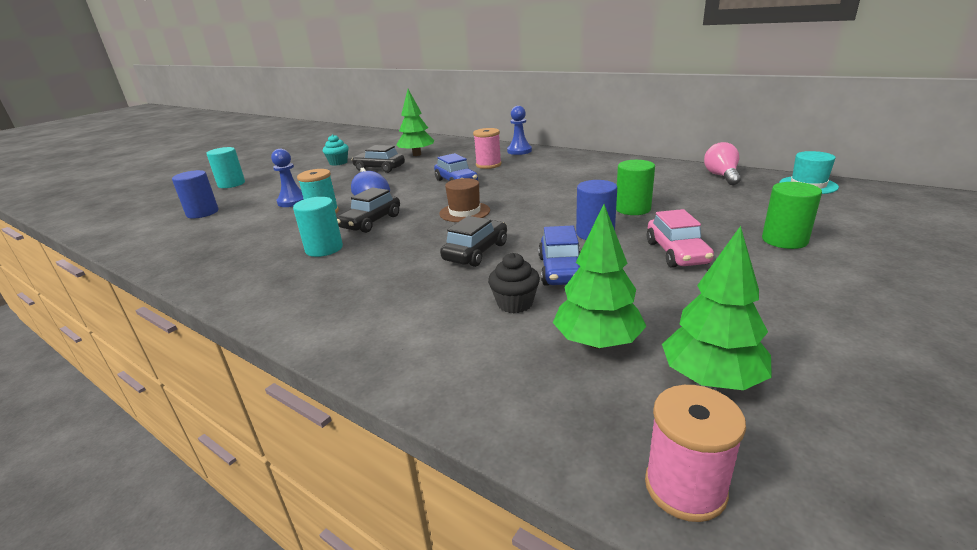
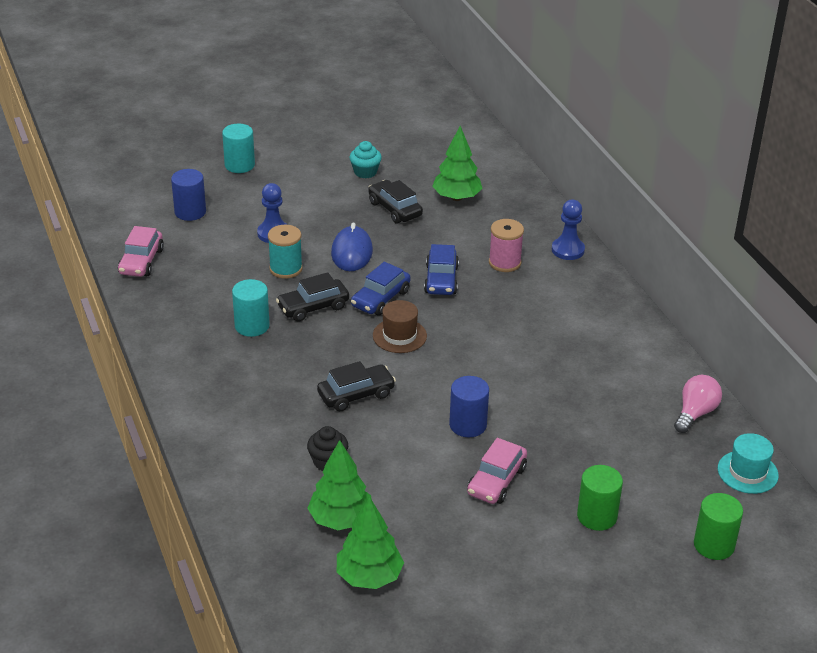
camera: 30 degrees right, 10 degrees up
blue car [538,225,580,286] -> blue car moved to [351,262,411,315]
green cylinder [616,160,655,215] -> green cylinder moved to [694,493,743,560]
pink spool [645,385,746,522] -> none
none -> pink car [118,226,164,277]

